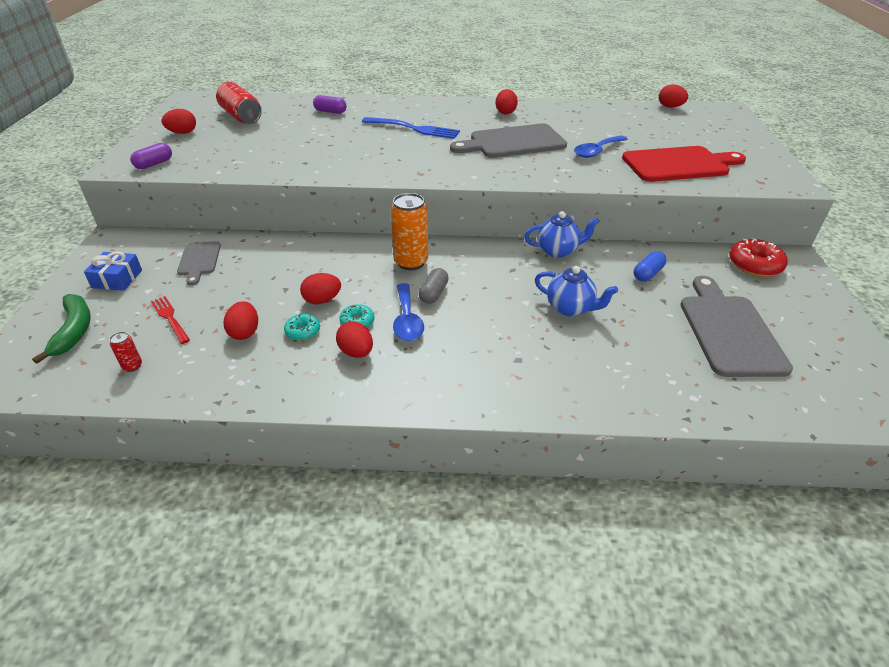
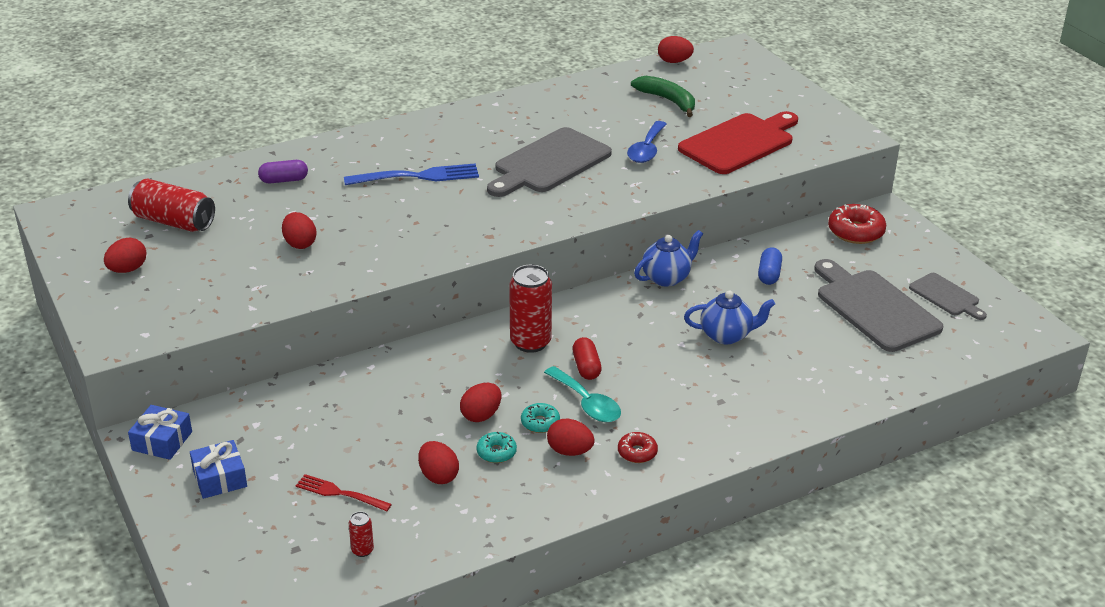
camera: 30 degrees left, 5 degrees down
green banana [32,294,91,364] -> green banana moved to [631,76,695,117]
purple capsule [130,143,172,169] -> none
grey cutting board [177,241,221,285] -> grey cutting board moved to [909,273,987,320]
orange can [391,193,428,270] -> red can [509,265,552,353]
blue spoon [393,283,424,341] -> turquoise spoon [544,366,621,422]
grey capsule [419,268,449,304] -> red capsule [572,337,602,380]
red egg [496,89,518,114] -> red egg moved to [282,212,317,249]
none -> blue gift [128,405,192,460]
none -> red donut [618,432,658,463]

